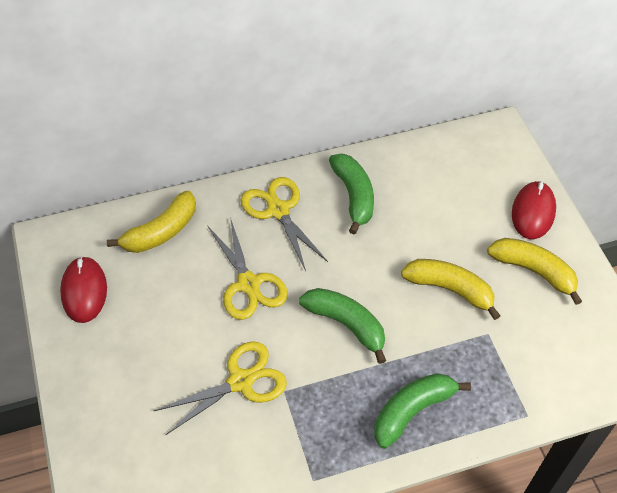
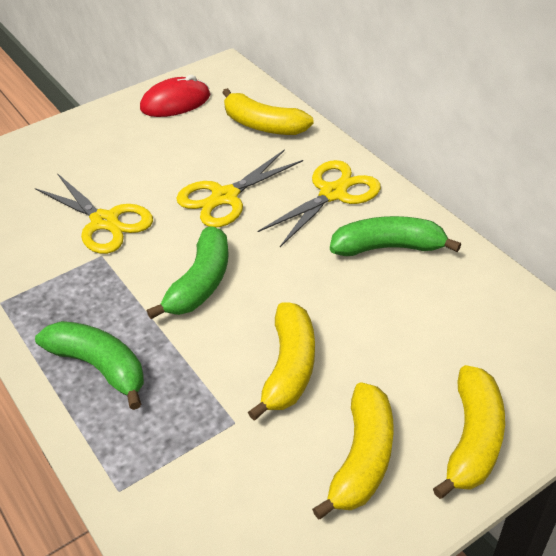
camera: 75 degrees right, 10 degrees down
green banana [329,154,374,235] -> green banana turned 150 degrees counterclockwise [330,216,461,256]
red mouse [512,181,556,239] -> yellow banana [433,365,505,499]

